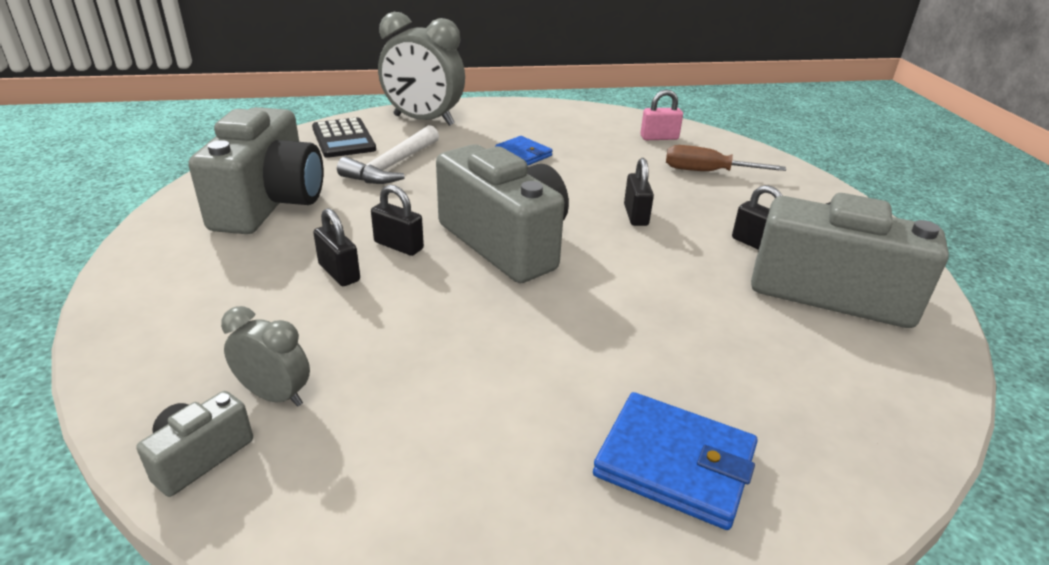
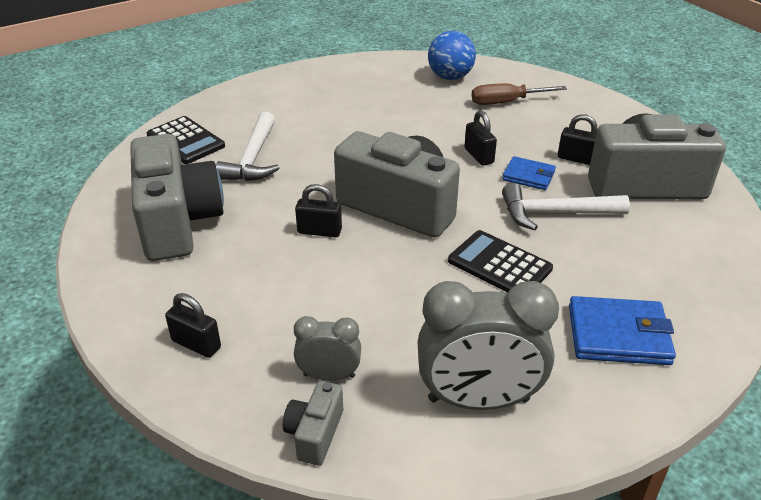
camera: 20 degrees left, 5 degrees up
black padlock [313,208,360,286] -> black padlock moved to [165,293,221,358]
grey clock [378,12,465,126] -> grey clock moved to [418,281,559,410]
blue wallet [495,136,553,166] -> blue wallet moved to [502,156,556,190]
pink padlock [640,90,683,140] -> blue ball [428,31,476,80]
none -> black calculator [448,230,553,293]
none -> white hammer [502,183,630,230]

